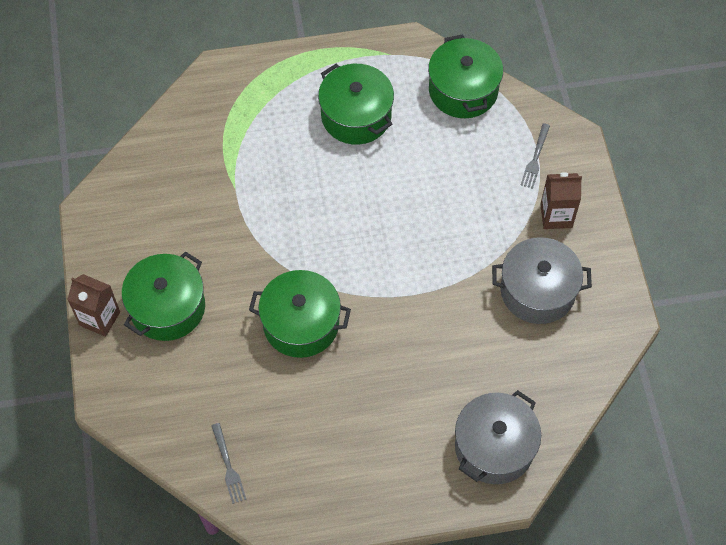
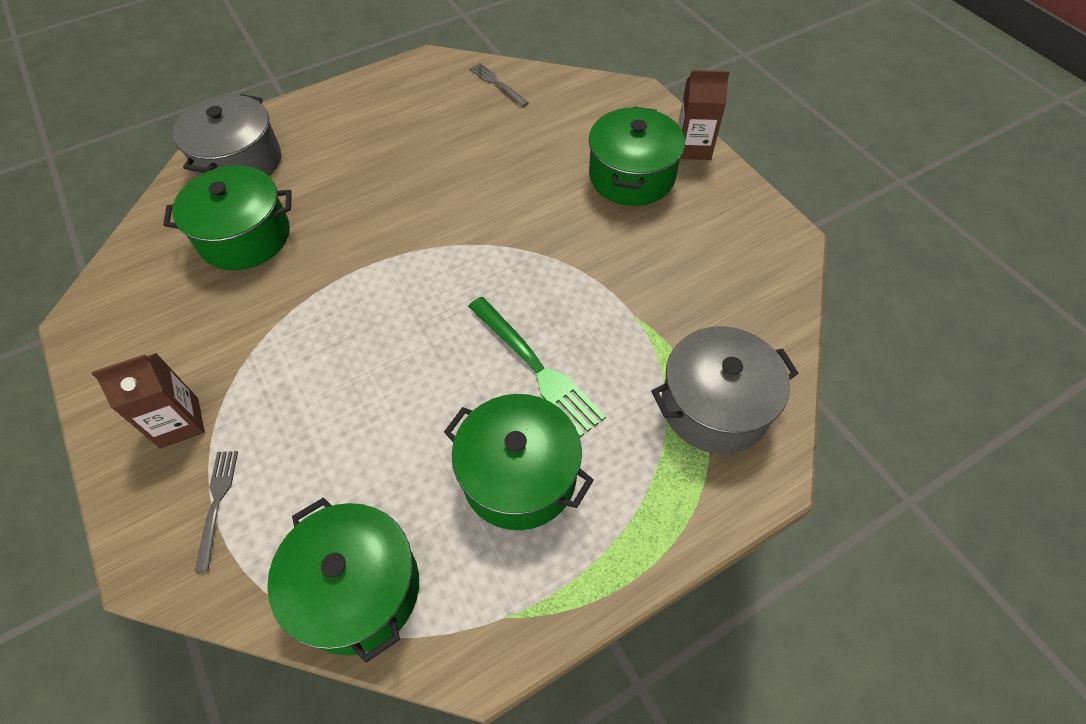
camera: 160 degrees right, 5 degrees down
green pot [249,270,351,358] -> green pot moved to [163,165,292,270]
grey pot [492,237,592,324] -> grey pot moved to [651,326,799,454]
none -> green fork [468,297,606,437]

